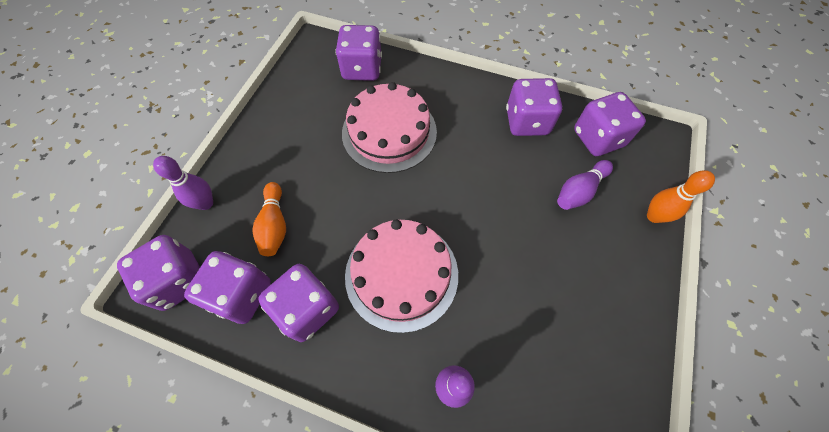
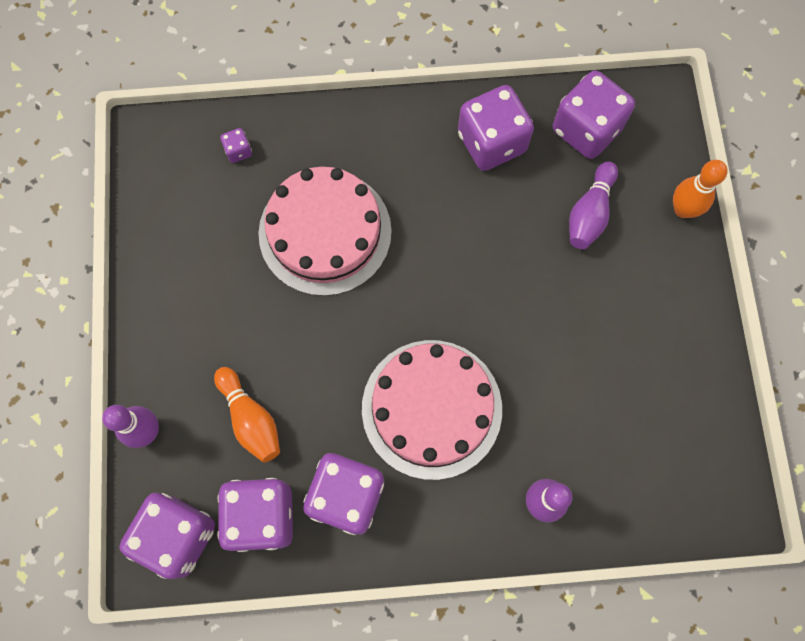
camera: 25 degrees left, 10 degrees up
purple dice [335,25,382,81] -> purple dice [220,128,252,163], size x0.42

